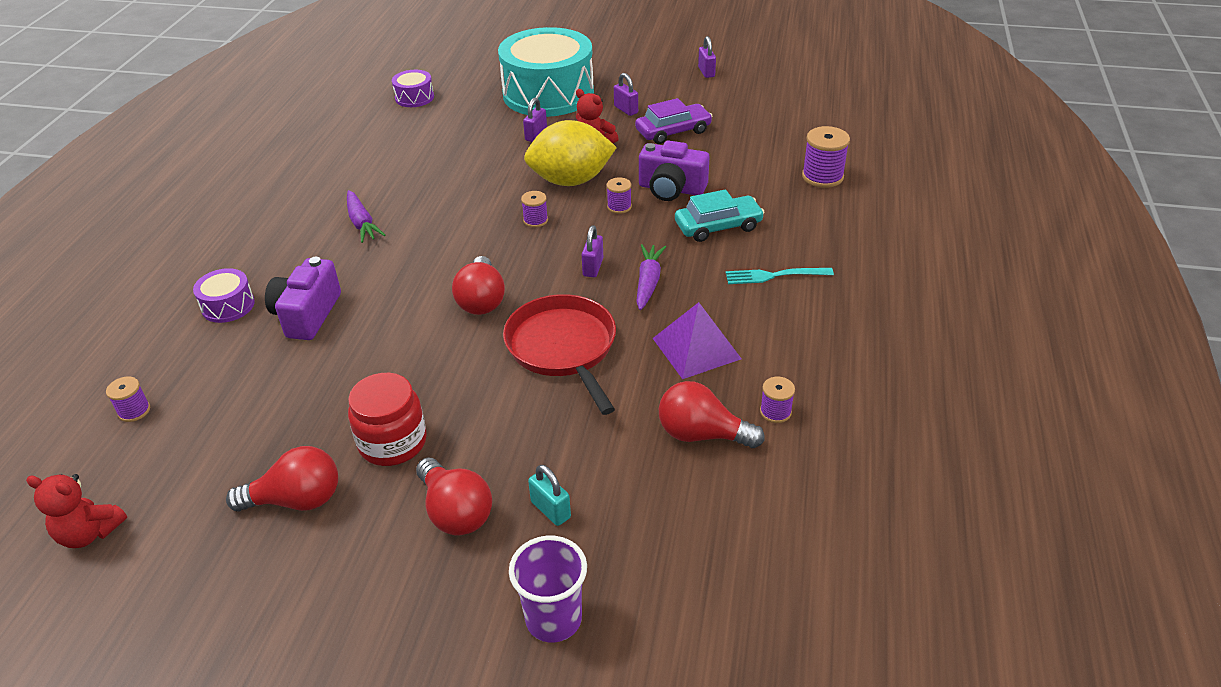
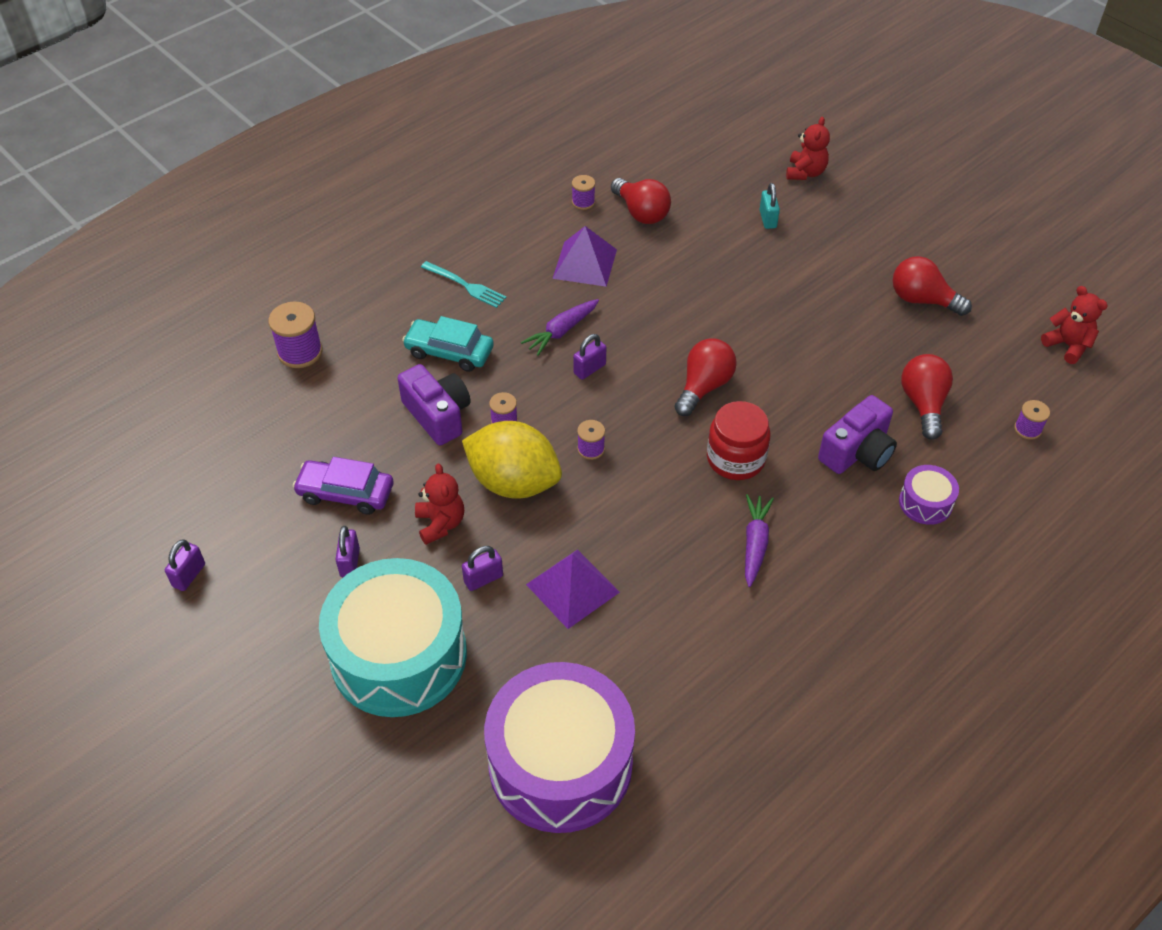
camera: 145 degrees left, 10 degrees up
red jar [348,373,427,466] -> red jar moved to [707,401,771,480]
purple drum [392,70,434,107] -> purple drum [484,662,635,833], size x2.35
red light bulb [416,458,492,535] -> red light bulb moved to [901,354,953,440]
red pan [503,294,616,415] -> none
purple cup [509,536,587,643] -> red teddy bear [786,117,830,180]
none -> purple pyramid [526,549,620,629]

